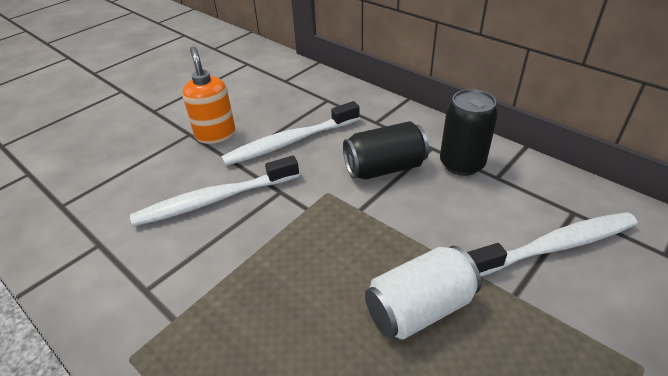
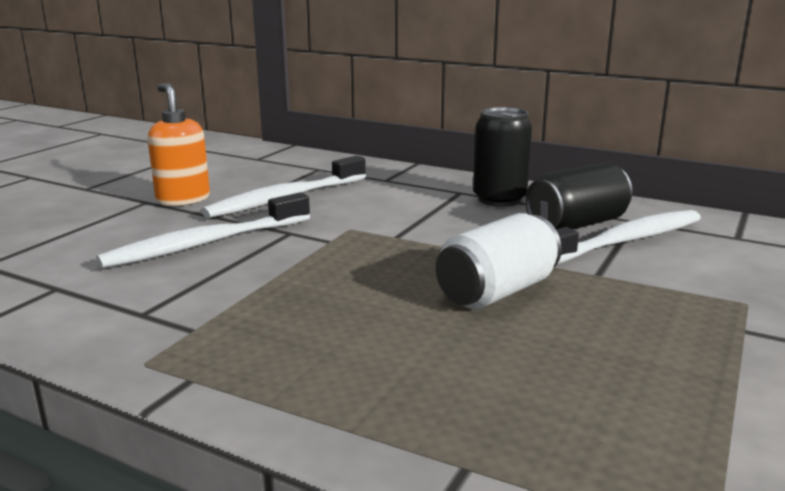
camera: 15 degrees left, 20 degrees down
black can [343,121,429,180] -> black can moved to [525,162,633,229]

